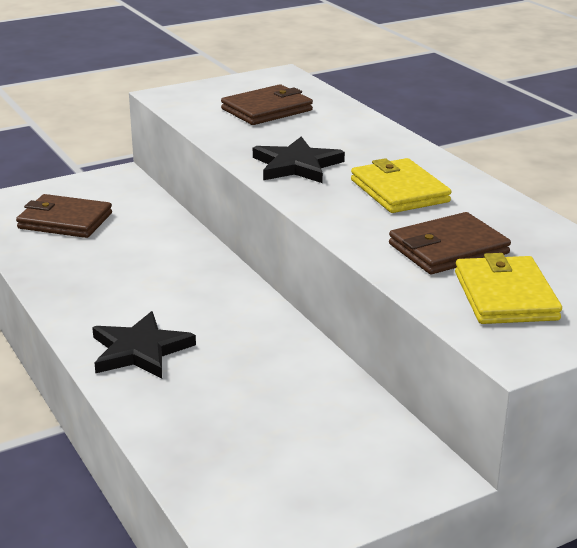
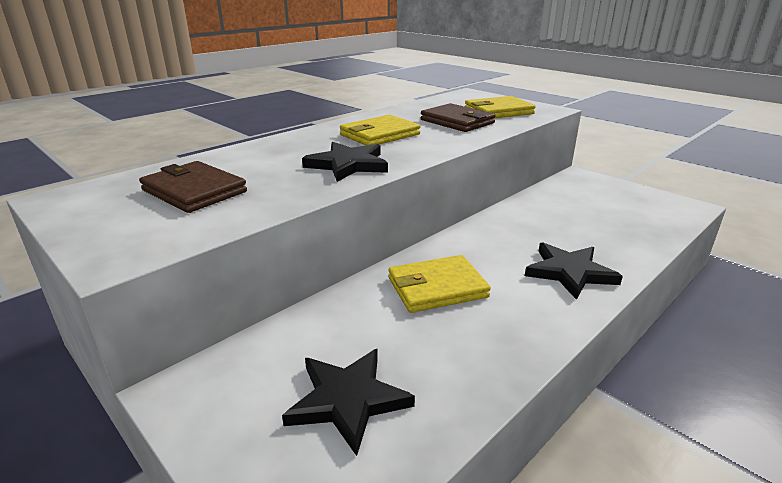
camera: 105 degrees left, 0 degrees up
brown wallet [16,194,112,238] -> black star [282,349,415,456]
none -> yellow wallet [388,255,491,313]

